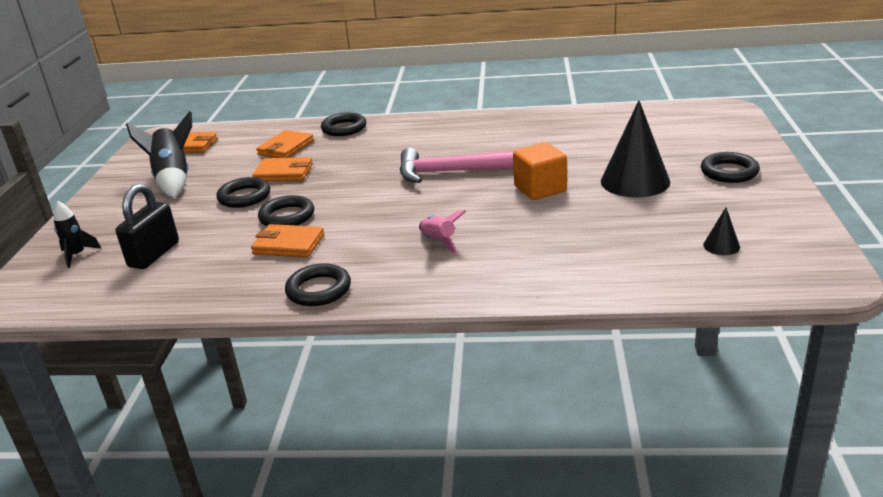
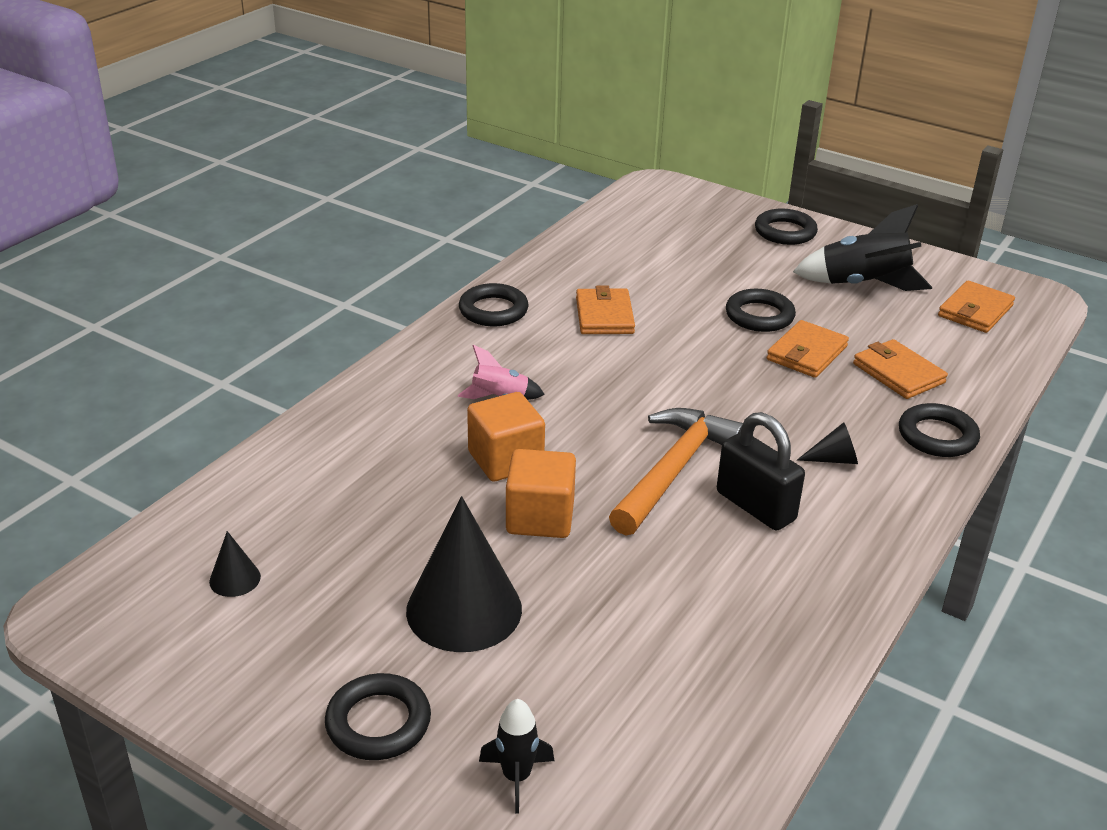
camera: 115 degrees right, 5 degrees up
black rocket [53,201,102,268] -> black rocket moved to [479,699,554,814]
black padlock [115,184,179,269] -> black padlock moved to [717,412,805,531]
orange wallet [251,224,324,258] -> orange wallet turned 45 degrees counterclockwise [576,285,635,334]
black ring [258,195,314,226] -> black ring moved to [755,209,818,245]
pink hammer [399,148,514,183] -> orange hammer [609,408,743,536]
none -> orange cube [467,392,545,481]
none -> black cone [797,422,858,464]

